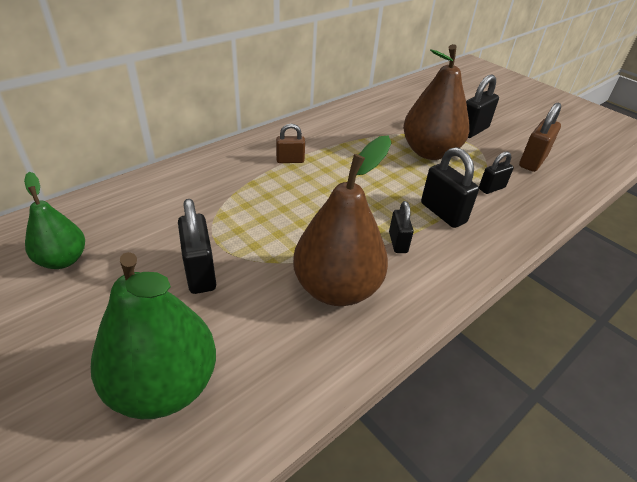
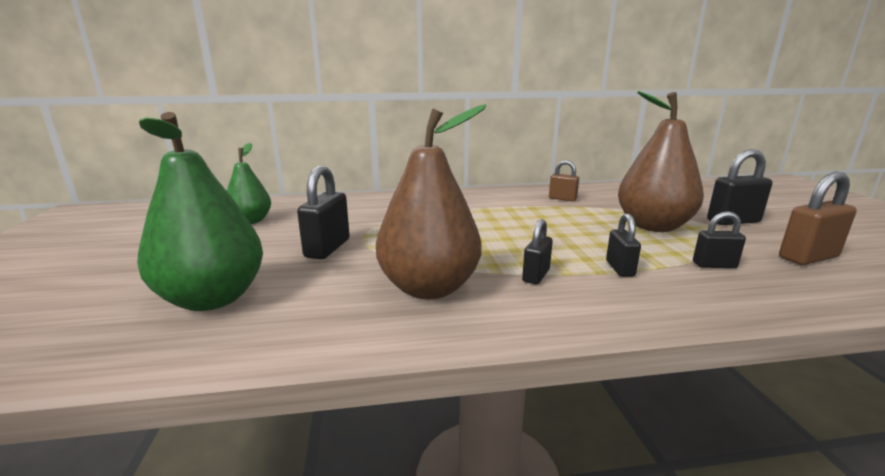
camera: 35 degrees right, 20 degrees down
brown padlock [276,124,305,163] -> brown padlock moved to [549,160,579,201]
black padlock [421,147,479,228] -> black padlock [606,213,641,277], size x0.62

